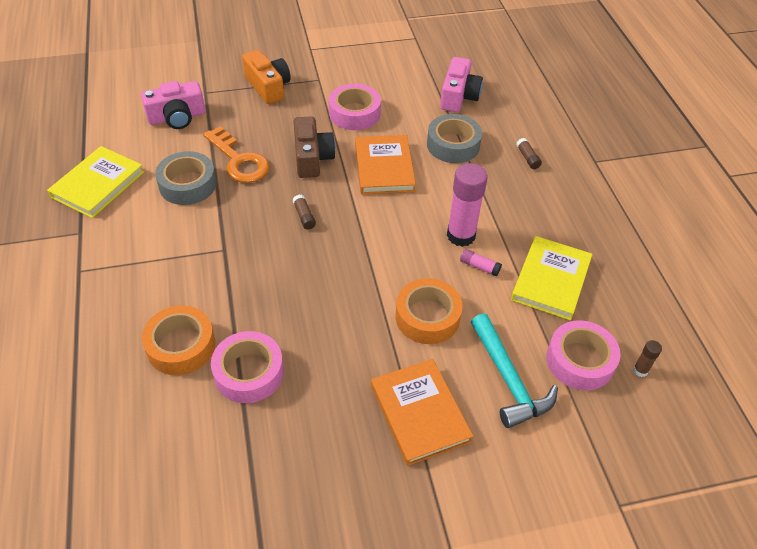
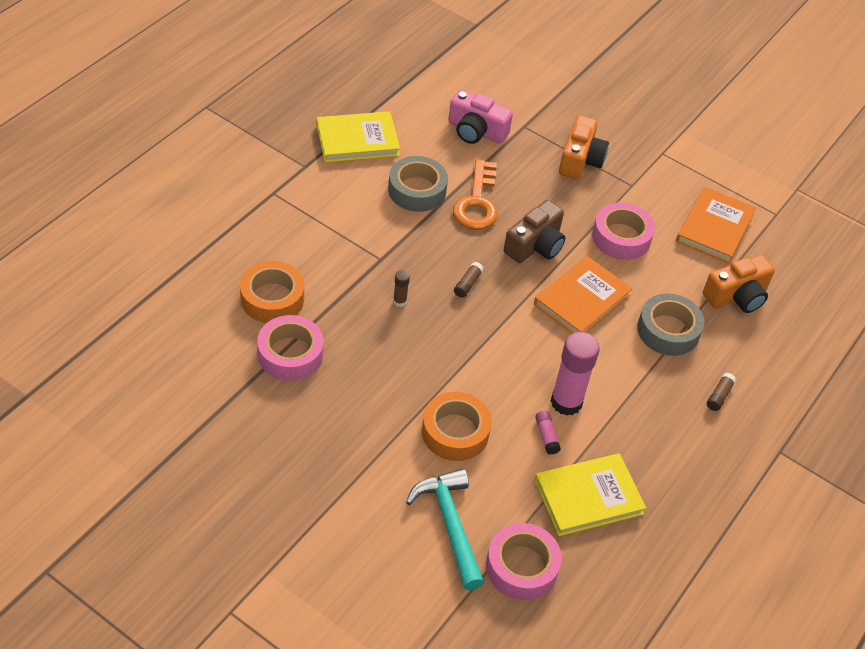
camera: 45 degrees right, 0 degrees up
orange book [371,359,473,466] -> orange book moved to [676,187,756,263]
pink camera [440,57,483,112] -> orange camera [703,255,775,313]
turquoise hammer [471,313,558,428] -> turquoise hammer turned 135 degrees clockwise [406,468,484,590]
brown glue stick [633,340,662,377] -> brown glue stick moved to [393,270,410,307]

